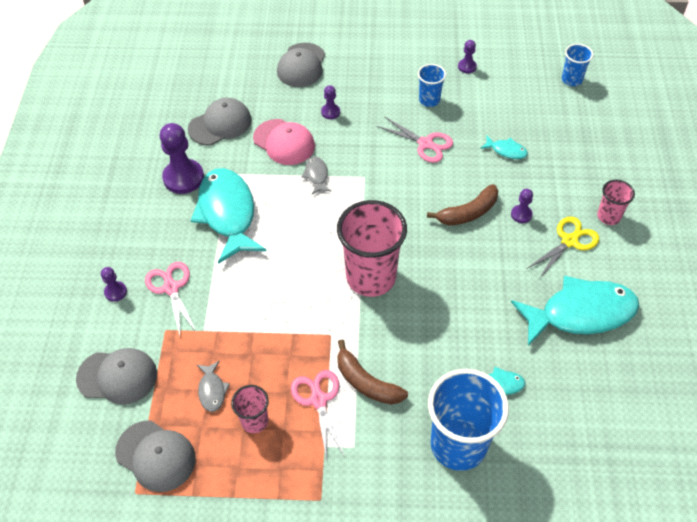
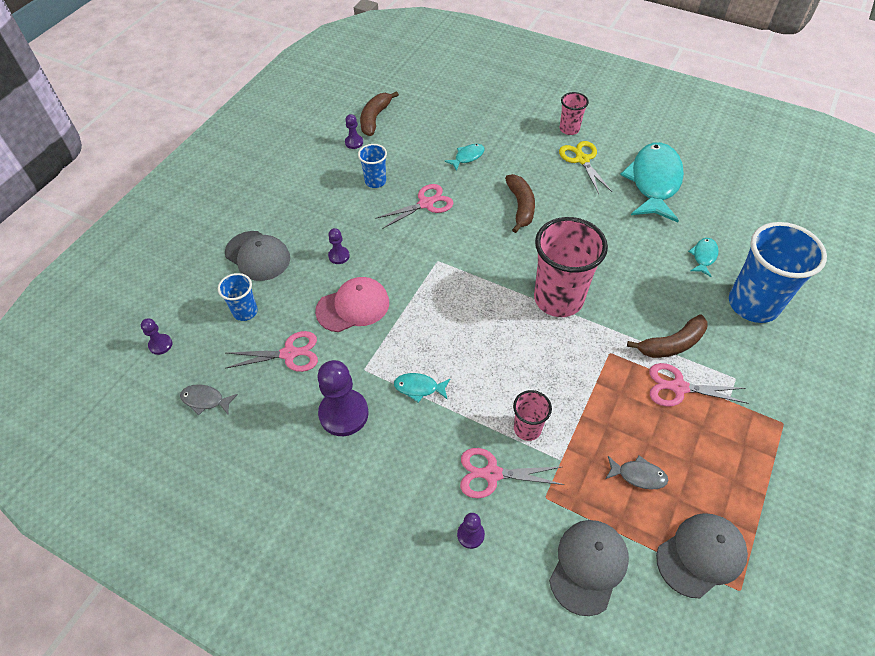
camera: 65 degrees left, 0 degrees up
grey cap [188,98,252,145] -> pink scissors [225,331,318,372]
turquoise fish [191,168,266,264] -> turquoise fish [394,373,450,403], size x0.43
pink cup [231,385,269,433] -> pink cup moved to [513,390,552,441]
grey fish [302,156,331,194] -> grey fish moved to [180,384,238,415]
purple pawn [511,189,533,223] -> purple pawn moved to [141,318,172,355]
blue cup [562,44,593,86] -> blue cup moved to [218,273,258,321]
none -> brown banana [360,91,399,136]

